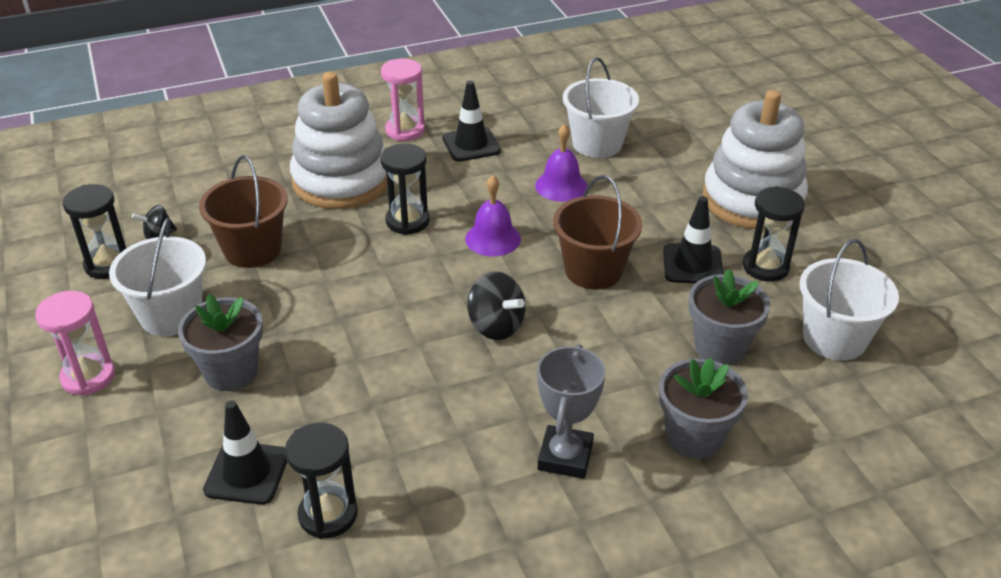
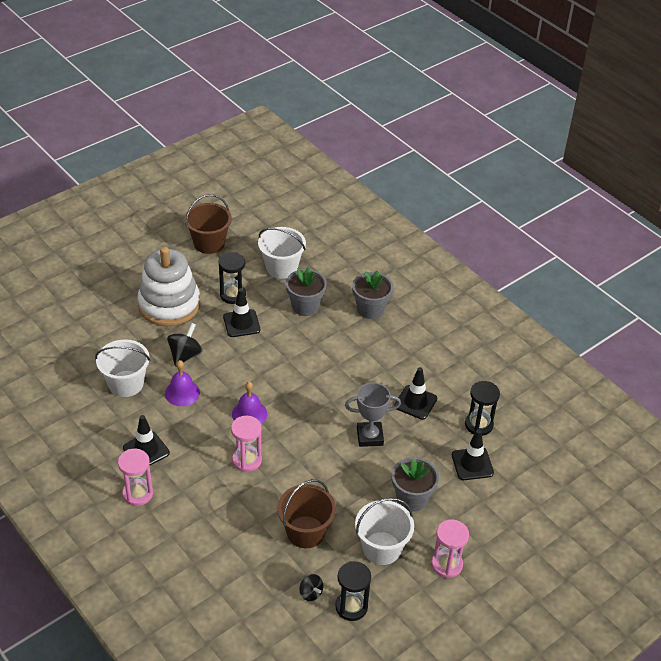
camera: 110 degrees left, 5 degrees up
white stacking toy [290,72,388,209] -> none
black hourglass [380,143,430,235] -> pink hourglass [231,416,262,472]
black spinning top [467,272,526,340] -> black spinning top moved to [167,323,203,367]
grey trophy [537,344,606,479] -> grey trophy moved to [345,382,401,447]
brown bucket [553,175,643,290] -> brown bucket moved to [184,194,232,254]
none -> black traffic cone [394,367,437,420]

